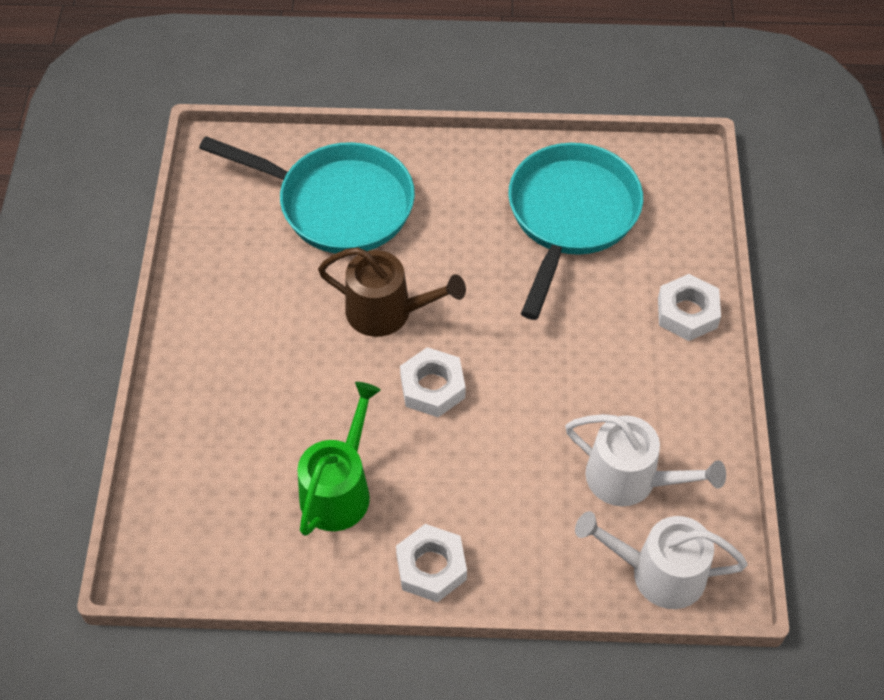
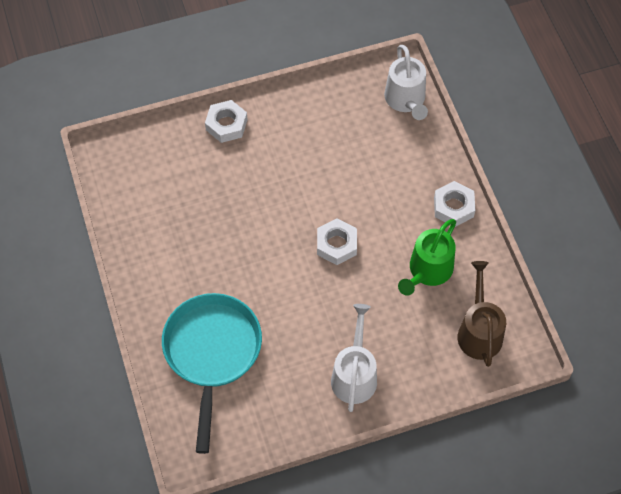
camera: 110 degrees left, 5 degrees up
green watering can [298,382,381,536] -> green watering can turned 60 degrees counterclockwise [398,219,456,296]
brown watering can [318,247,466,337] -> brown watering can moved to [458,261,506,367]
turquoise pan [508,143,643,320] -> none
white watering can [565,414,726,506] -> white watering can moved to [331,304,377,412]

